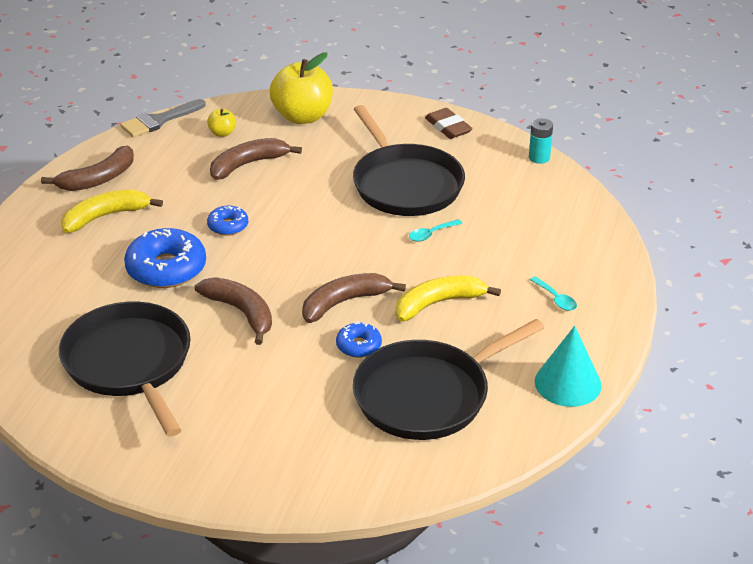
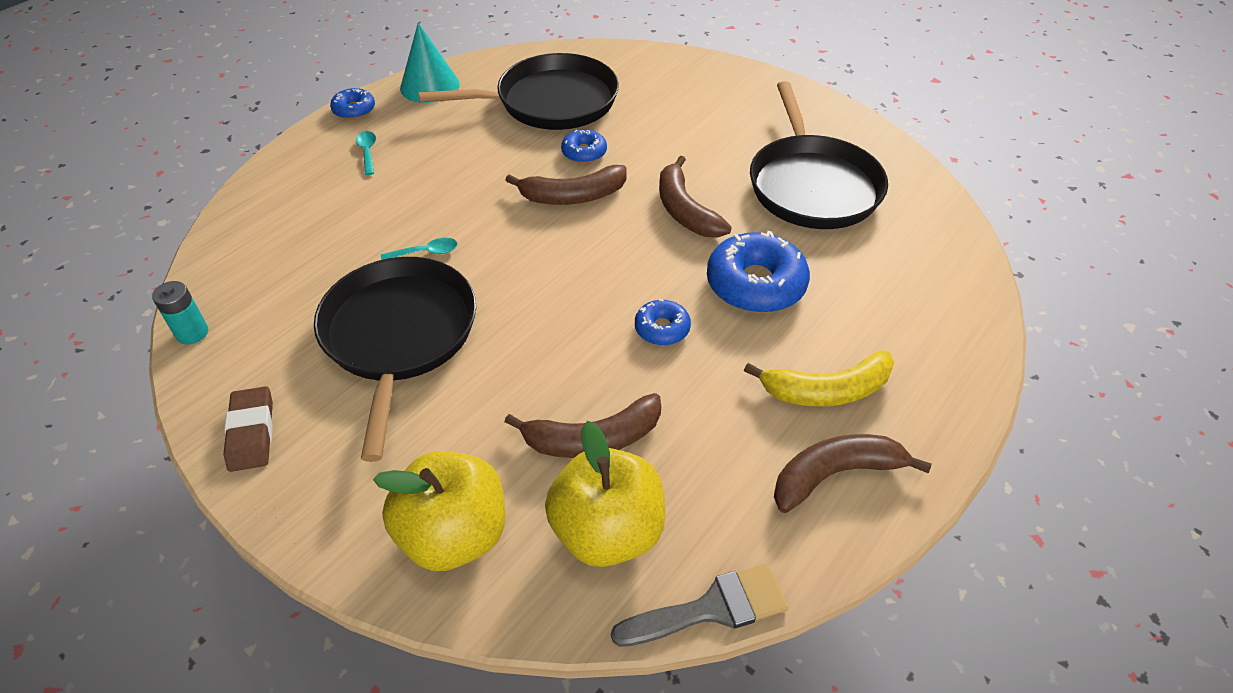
camera: 160 degrees left, 10 degrees up
yellow apple [207,109,236,137] -> yellow apple [545,421,665,567], size x2.23
yellow banana [395,276,501,322] -> none
none -> blue donut [330,88,375,120]

